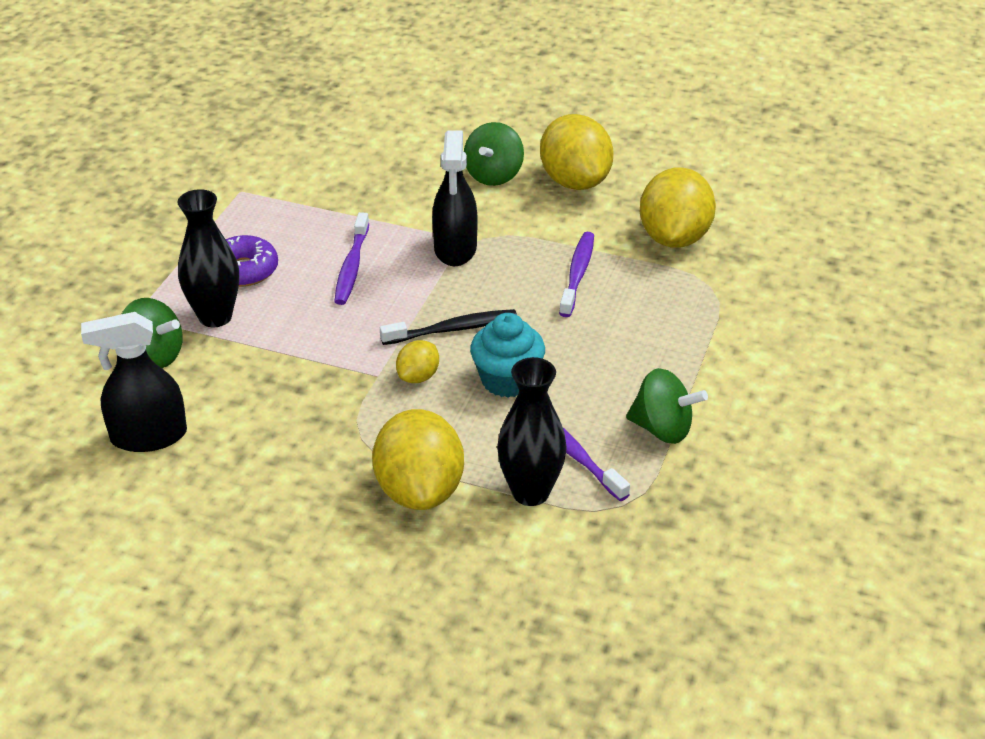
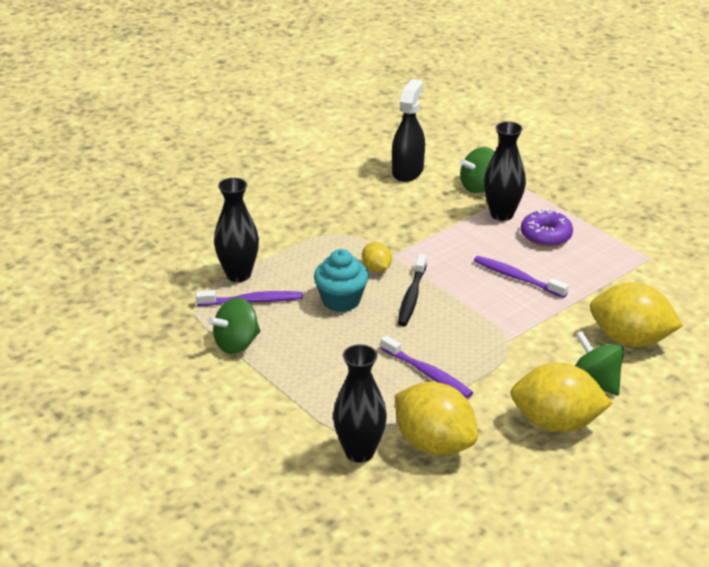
camera: 120 degrees right, 5 degrees down
yellow lemon [372,409,464,510] -> yellow lemon moved to [590,282,683,347]
black spray bottle [432,130,478,266] -> none
none -> black vase [333,344,387,463]

